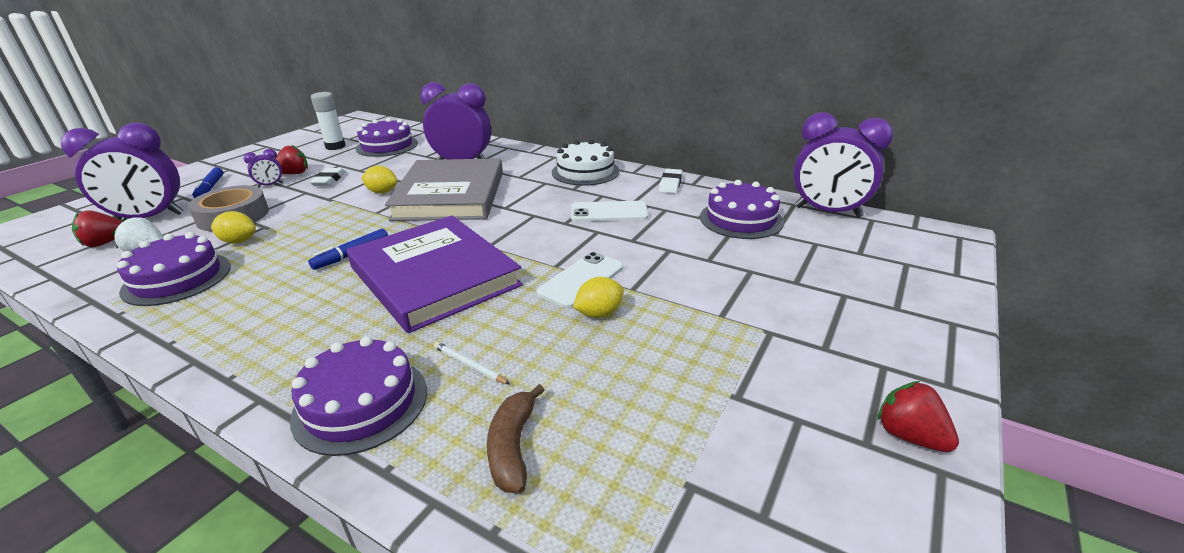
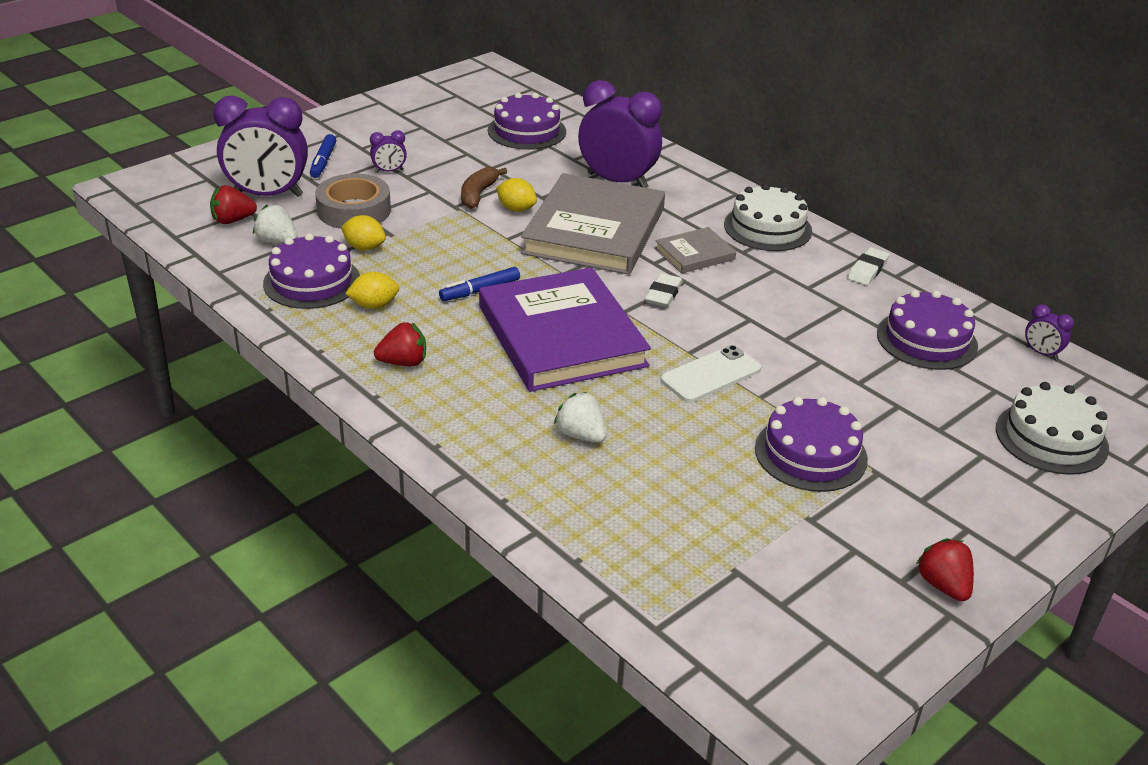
camera: 15 degrees right, 5 degrees up
red strawberry [275,145,308,174] -> red strawberry moved to [374,322,426,366]
purple cake [290,336,427,456] -> purple cake moved to [755,397,868,492]
white eraser [310,168,346,186] -> white eraser moved to [645,273,683,307]
white glue stick [311,92,346,150] -> none
white pencil [434,342,510,384] -> white strawberry [554,392,607,443]
brown banana [487,384,544,493] -> brown banana moved to [461,167,507,209]
white phone [571,201,648,222] -> none
yellow lemon [573,277,624,318] -> yellow lemon moved to [345,271,400,309]
purple clock [793,112,893,218] -> purple clock [1025,304,1074,360], size x0.43
none -> grey book [655,227,736,274]
none -> white cake [996,382,1109,475]

